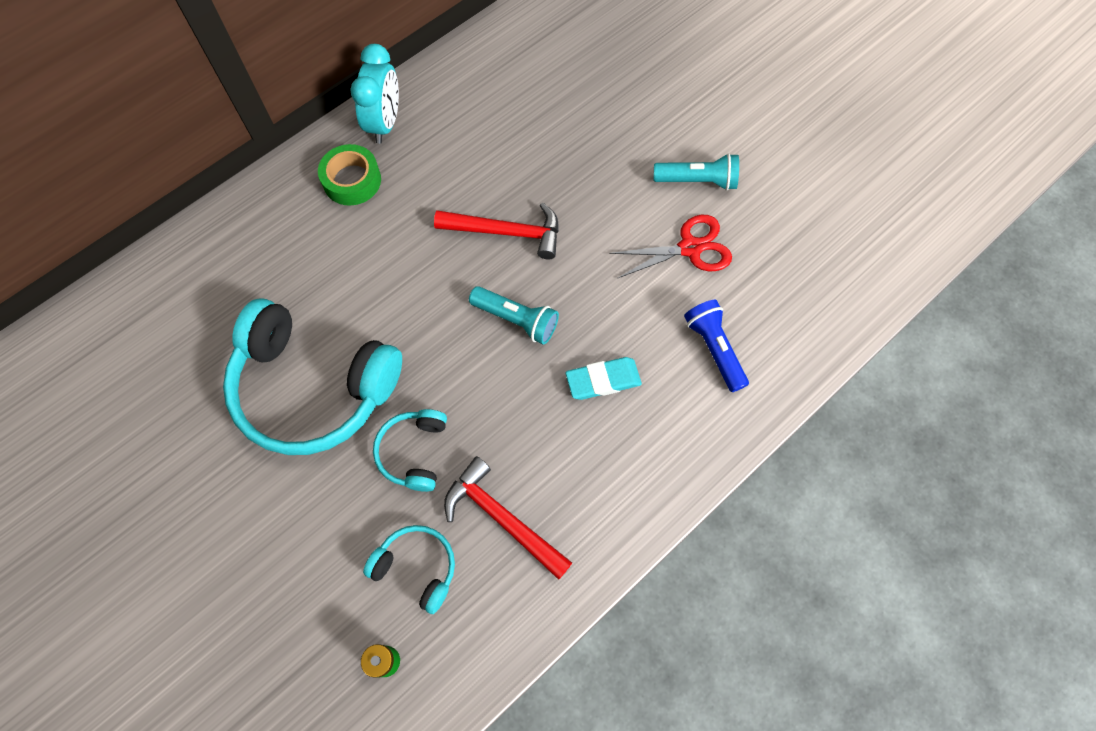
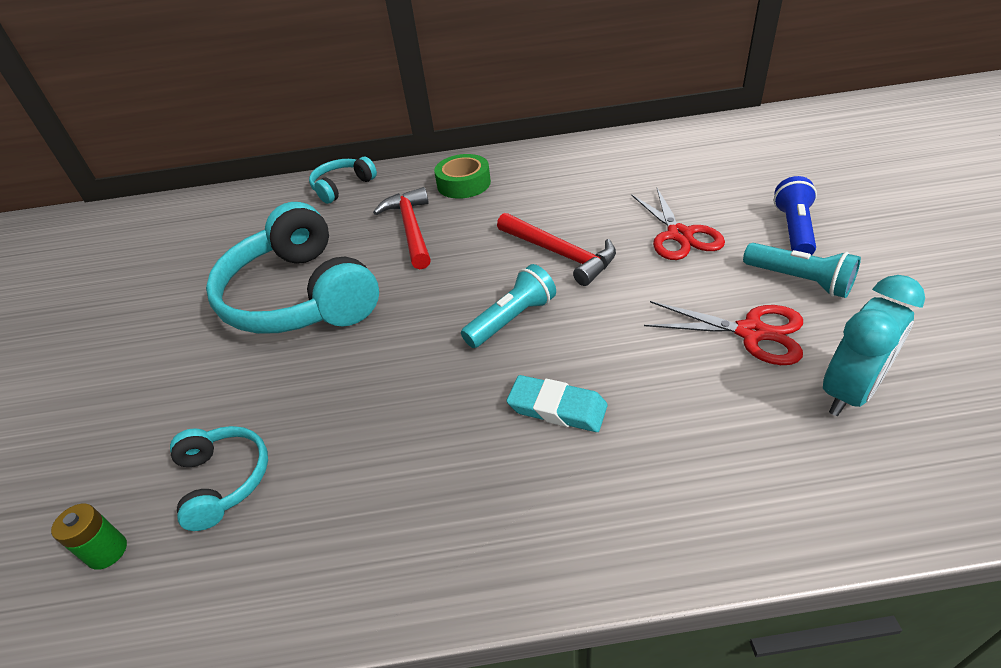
camera: 40 degrees right, 25 degrees down
turquoise clock [350,44,399,144] -> turquoise clock moved to [823,275,925,416]
turquoise headphones [373,409,447,492] -> turquoise headphones moved to [309,157,377,204]
red hammer [444,456,572,580] -> red hammer moved to [373,187,431,269]
turquoise flashlight [469,286,559,345] -> turquoise flashlight turned 105 degrees counterclockwise [461,264,556,348]
blue flashlight [684,300,749,392] -> blue flashlight moved to [773,176,817,255]
none -> red scissors [631,188,725,260]

